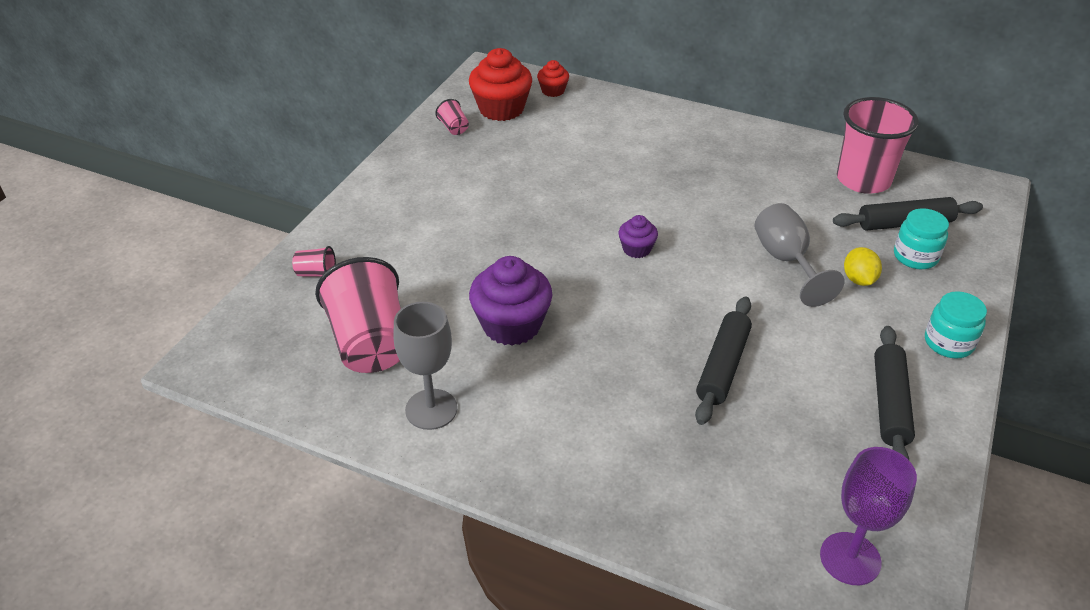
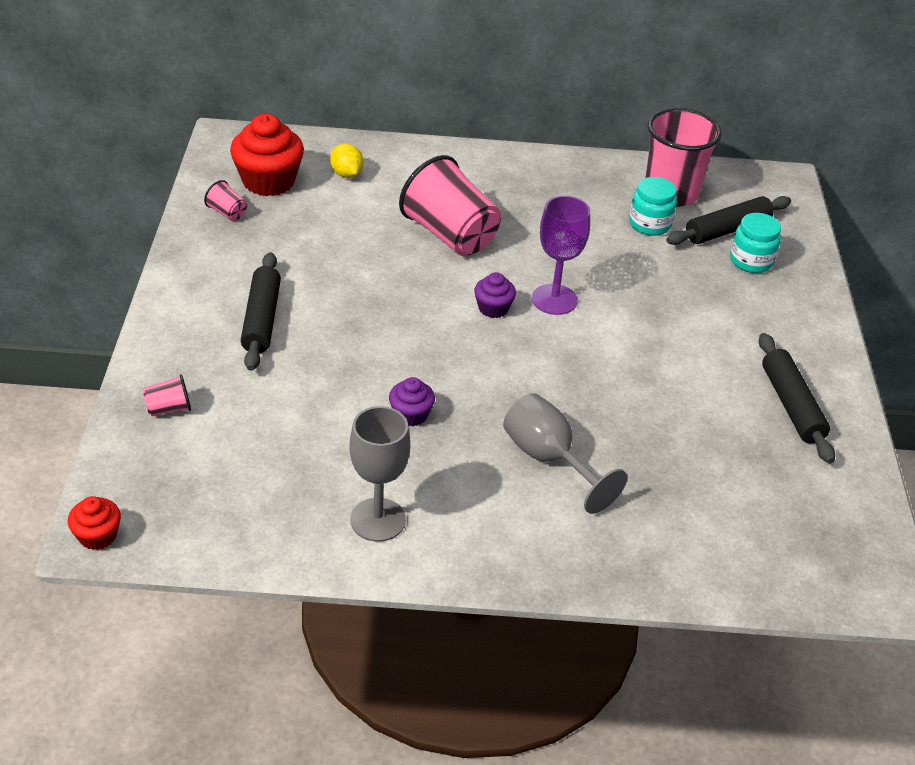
camera: 25 degrees left, 0 degrees up
pink cup [315,257,401,373] -> pink cup moved to [399,155,501,256]
purple cupcake [469,256,552,346] -> purple cupcake [389,377,435,426], size x0.52
red cupcake [537,60,569,97] -> red cupcake moved to [68,496,121,550]
black rolling pin [695,296,752,425] -> black rolling pin moved to [241,252,281,371]
grey goblet [754,203,845,307] -> grey goblet moved to [503,393,627,514]
purple goblet [820,447,917,585] -> purple goblet moved to [532,196,590,315]
yellow lemon [844,247,882,286] -> yellow lemon moved to [330,143,364,178]
turquoise jar [925,291,987,358] -> turquoise jar moved to [629,177,677,236]

